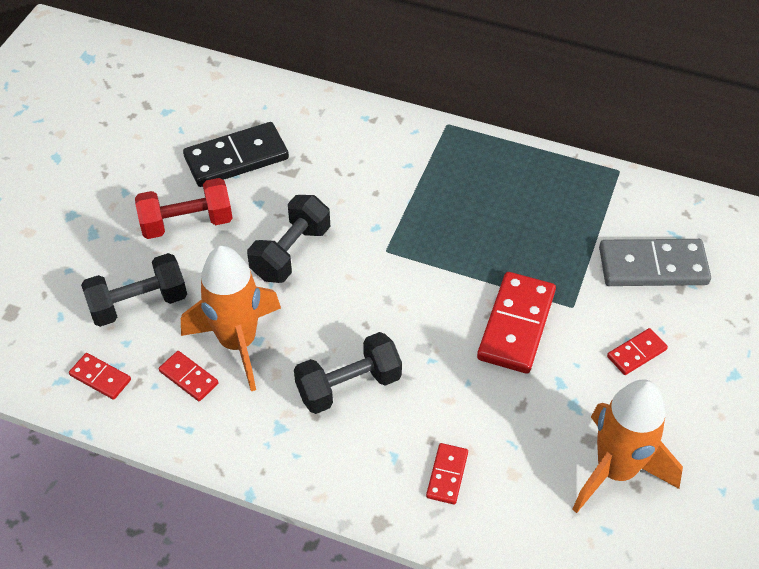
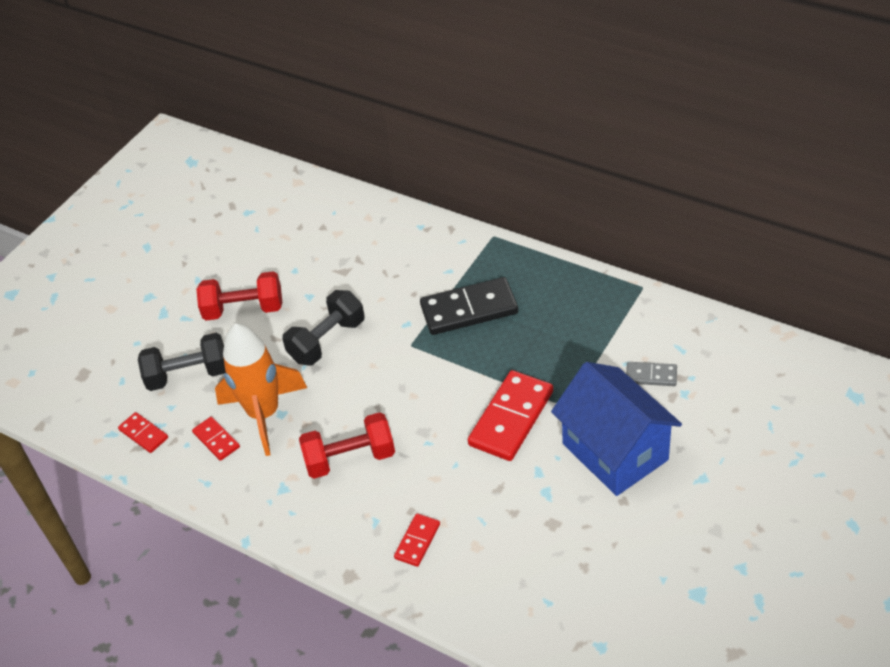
camera: 15 degrees right, 5 degrees down
black domino [183,122,289,187] -> black domino moved to [420,277,518,335]
black dumbbell [294,332,402,414] -> red dumbbell [299,412,395,479]
orange rocket [572,380,683,513] -> none
grey domino [599,239,711,286] -> grey domino [626,362,677,386], size x0.51
red domino [607,328,668,375] -> blue house [551,362,682,496]

